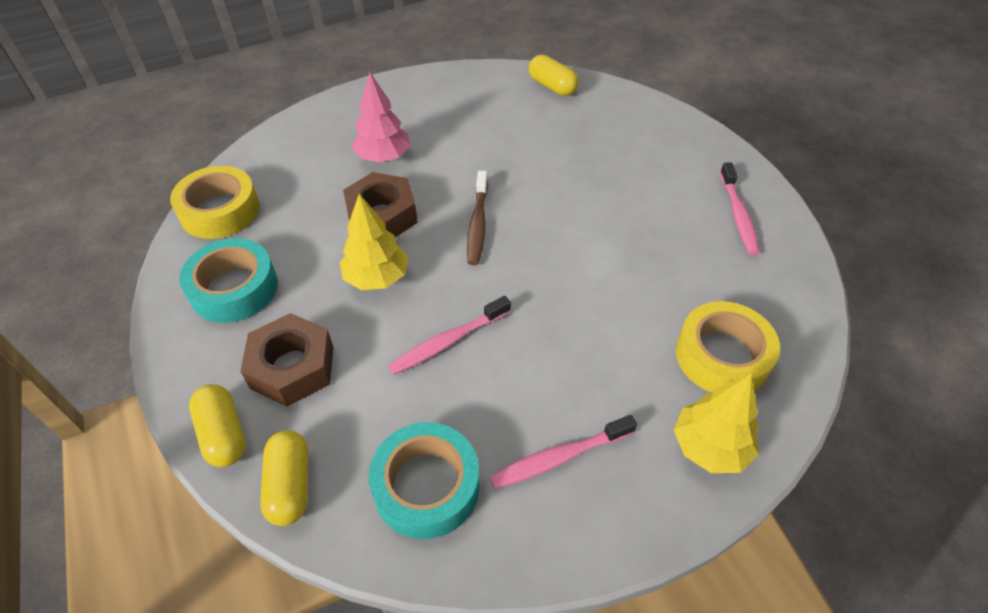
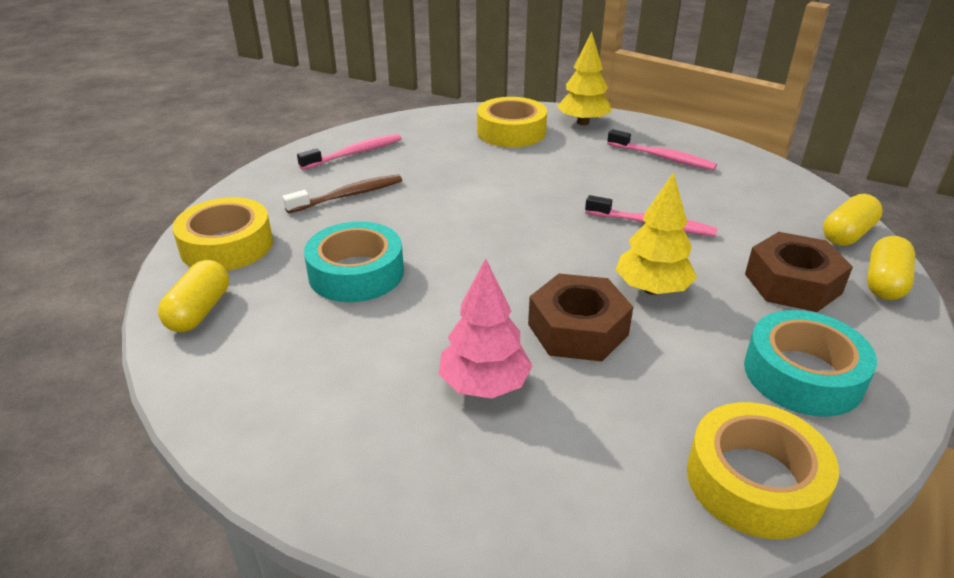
camera: 125 degrees left, 15 degrees down
turquoise tape [369,422,480,539] -> turquoise tape moved to [304,221,404,302]
brown toothbrush [467,171,488,265] -> brown toothbrush moved to [282,174,402,213]
none -> yellow tape [172,197,273,271]

